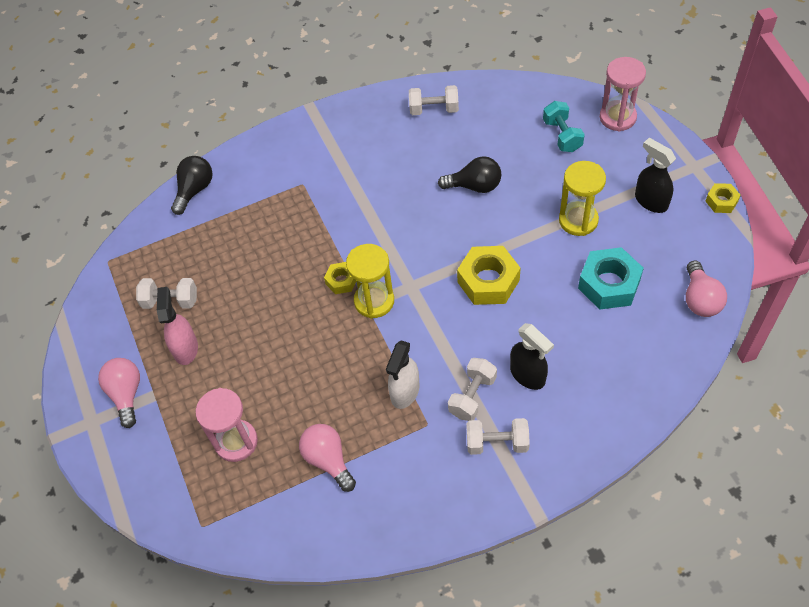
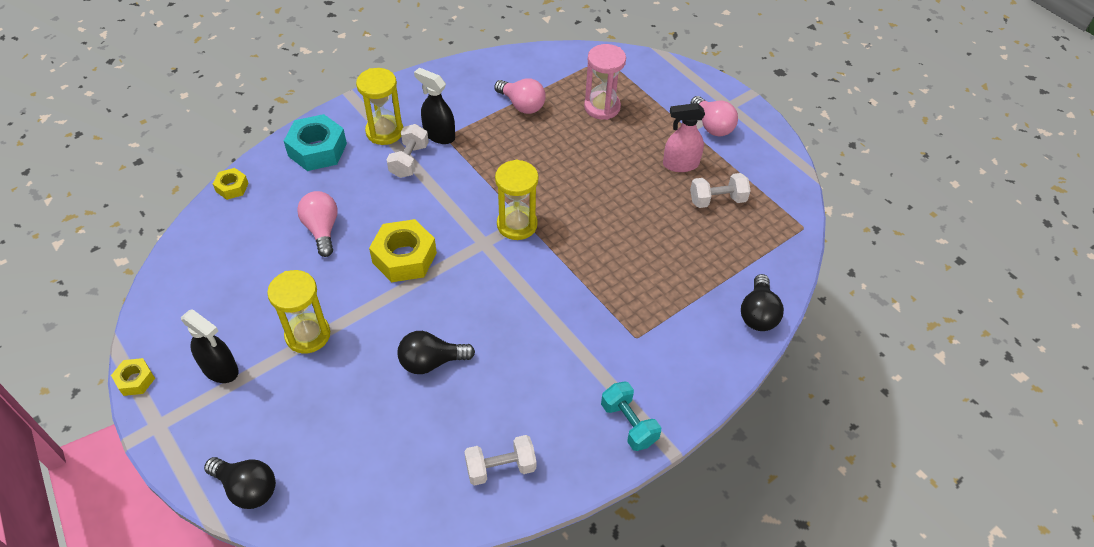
camera: 160 degrees right, 5 degrees down
pink spray bottle [157,287,198,365] -> pink spray bottle turned 105 degrees clockwise [663,103,705,172]
yellow nut [324,262,356,294] -> yellow nut moved to [213,168,249,200]
white spray bottle [386,340,420,409] -> none
white dumbbell [466,418,530,455] -> yellow hourglass [356,68,403,145]
black spray bottle [510,323,554,390] -> black spray bottle moved to [414,67,455,144]
turquoise dumbbell [543,101,585,152] -> turquoise dumbbell moved to [601,382,662,451]
turquoise nut [578,247,644,310] -> turquoise nut moved to [284,114,347,171]
pink hourglass [600,57,646,132] -> black light bulb [204,457,276,509]
pink light bulb [686,260,727,317] -> pink light bulb moved to [297,191,338,257]

